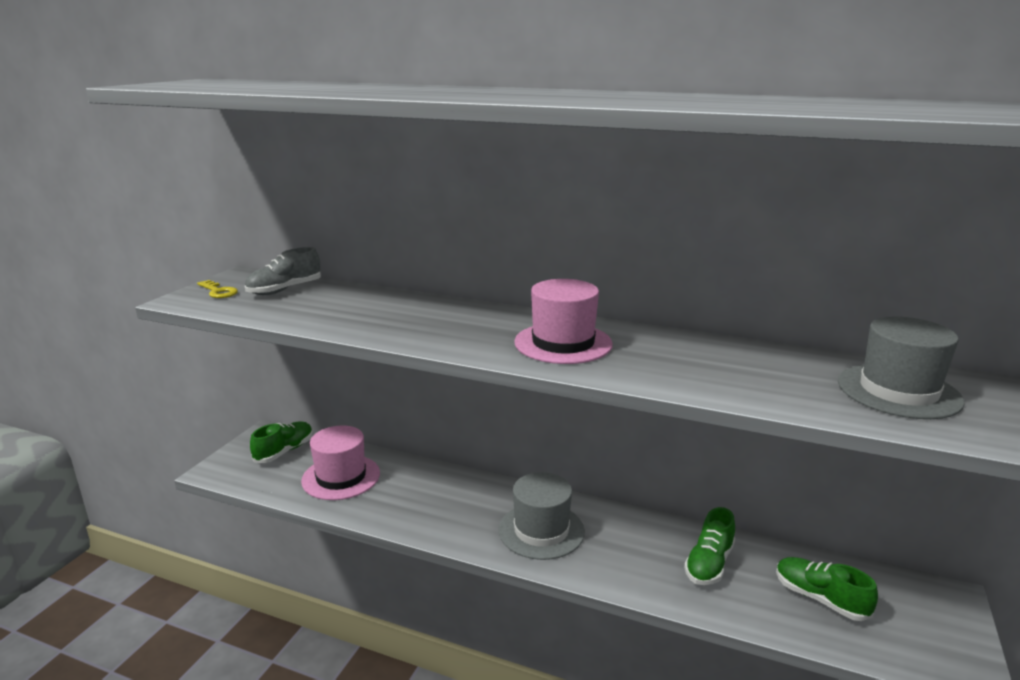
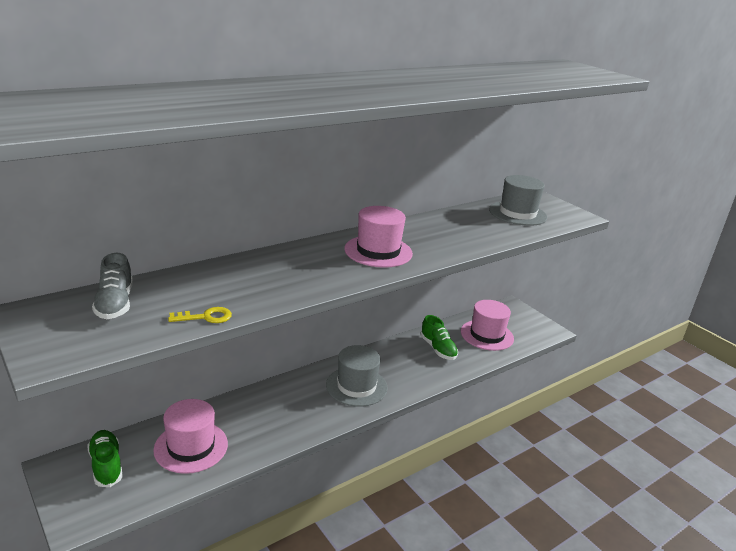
camera: 60 degrees left, 5 degrees up
yellow key [197,280,238,298] -> yellow key moved to [168,307,232,323]
green shoe [776,557,878,621] -> pink hat [461,300,514,351]

